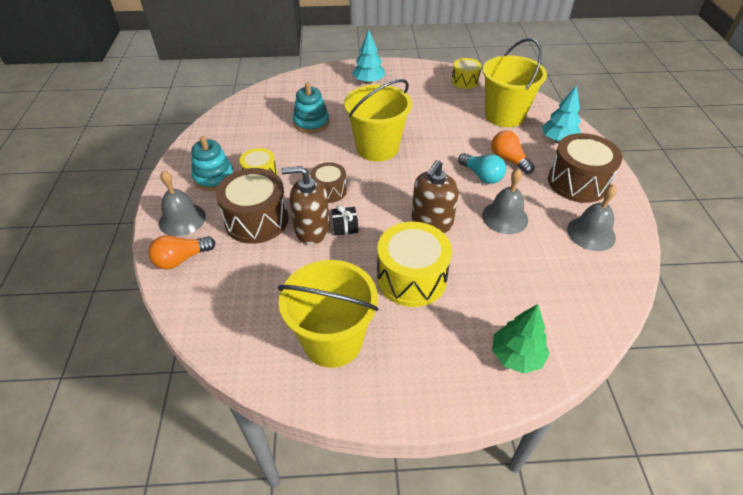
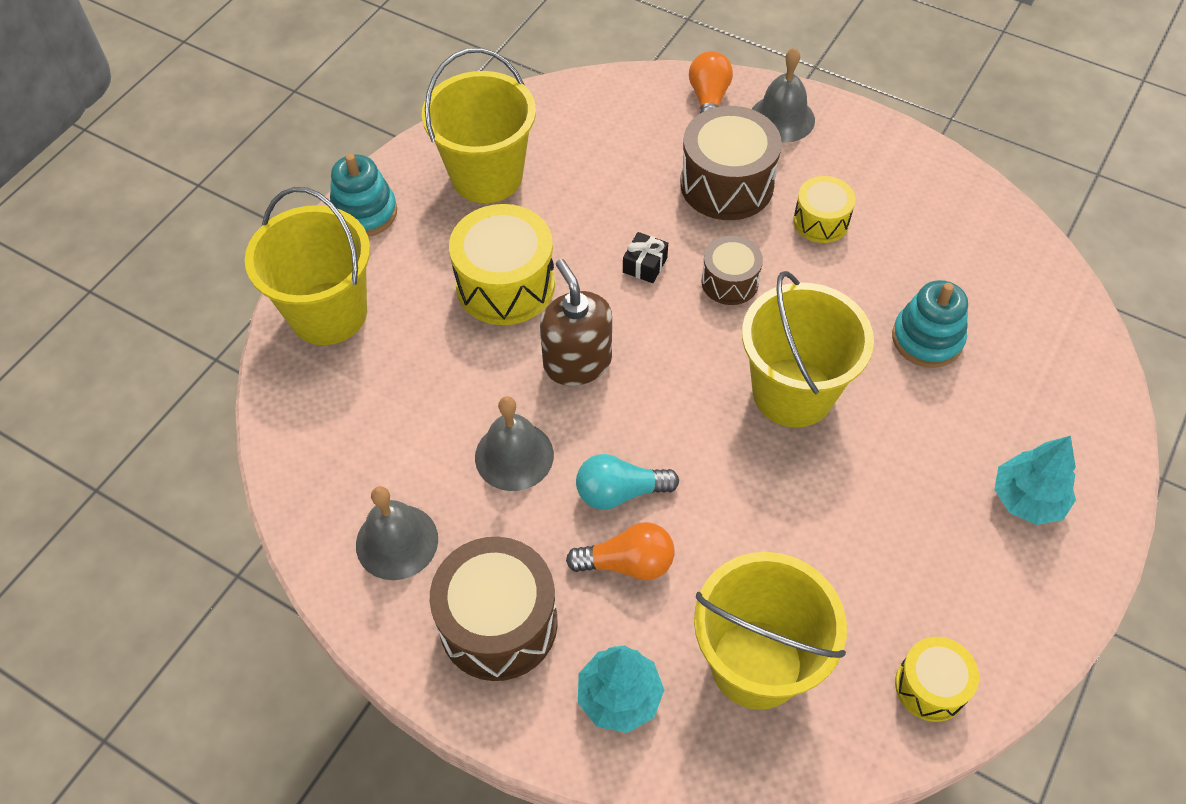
camera: 125 degrees right, 10 degrees up
turquoise stacking toy [191,136,234,191] -> turquoise stacking toy moved to [330,154,397,237]
brown soap dispenser [281,166,330,245] -> none
green tree [492,304,549,374] -> yellow bucket [245,187,370,345]

